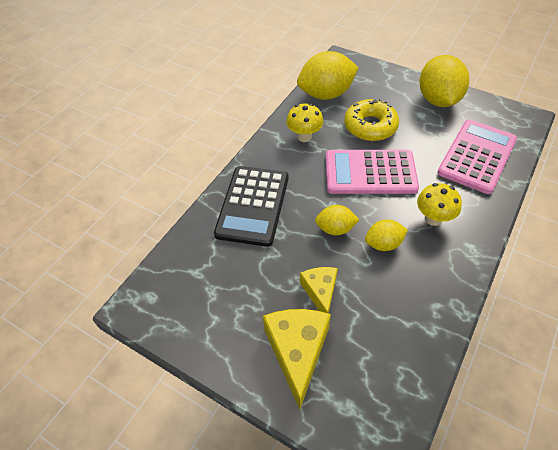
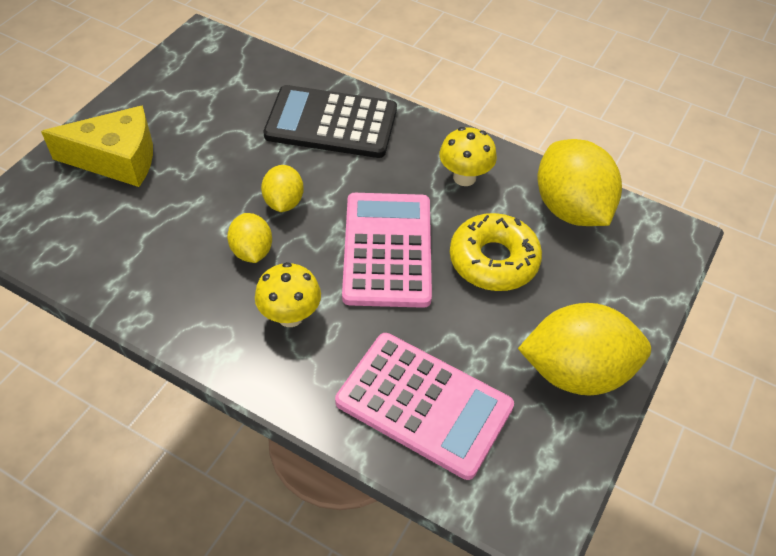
camera: 85 degrees right, 0 degrees up
yellow cheese [300,267,338,314] -> none

